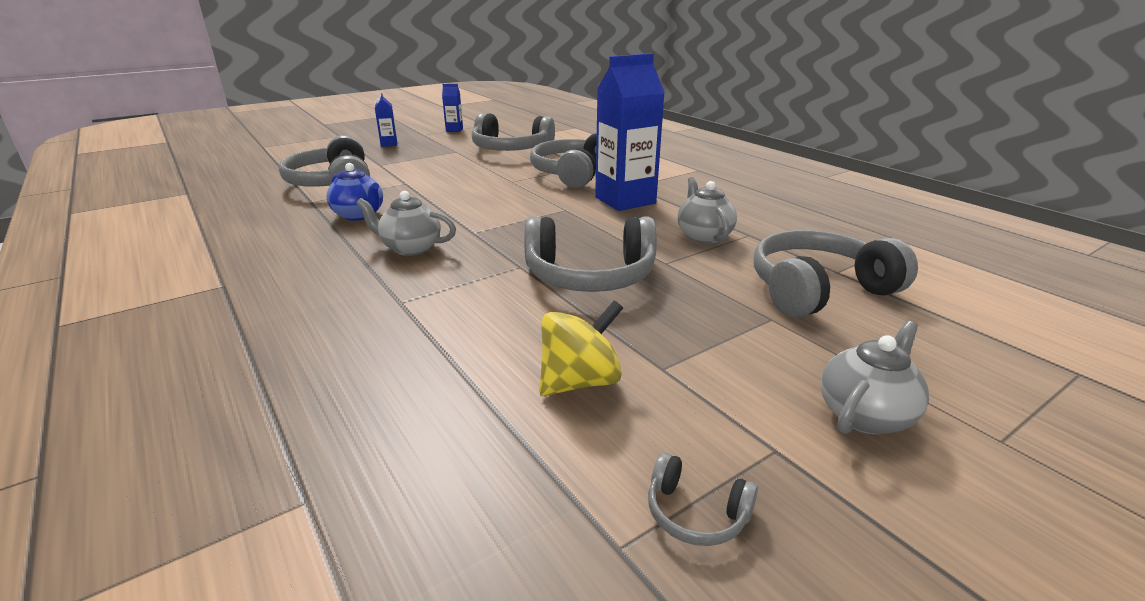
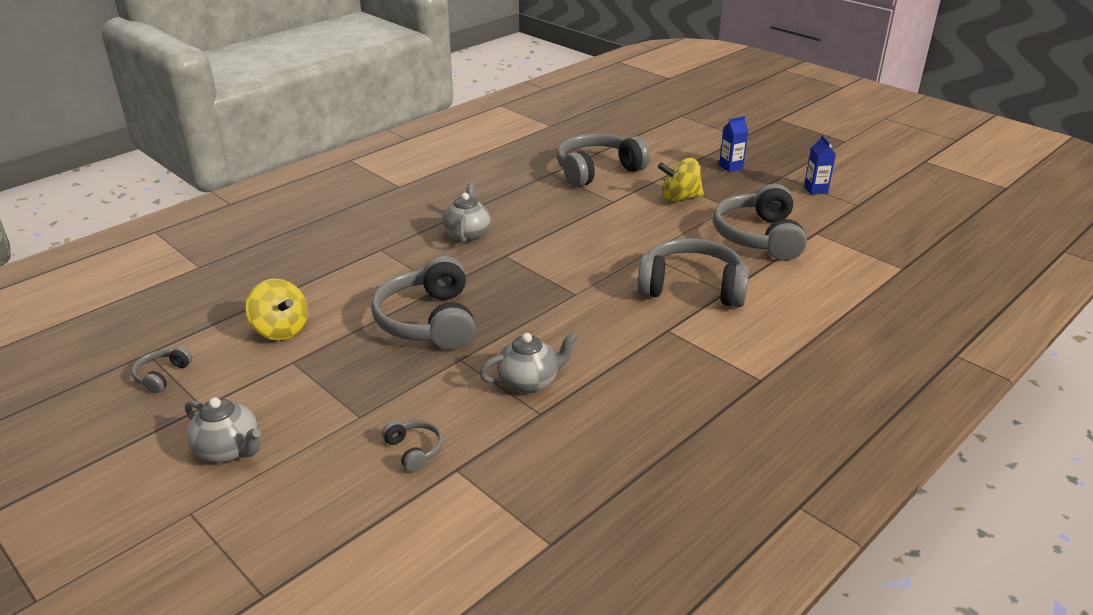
camera: 80 degrees right, 5 degrees up
blue teapot [326,163,383,221] -> none
blue carton [595,53,665,211] -> none
grey headphones [754,230,918,318] -> grey headphones [382,420,443,472], size x0.44
none -> yellow spinning top [658,158,704,202]

